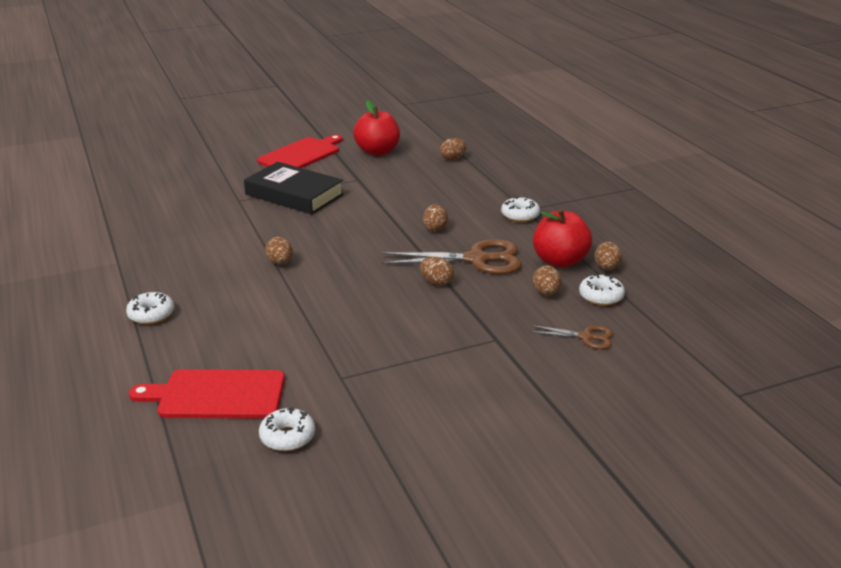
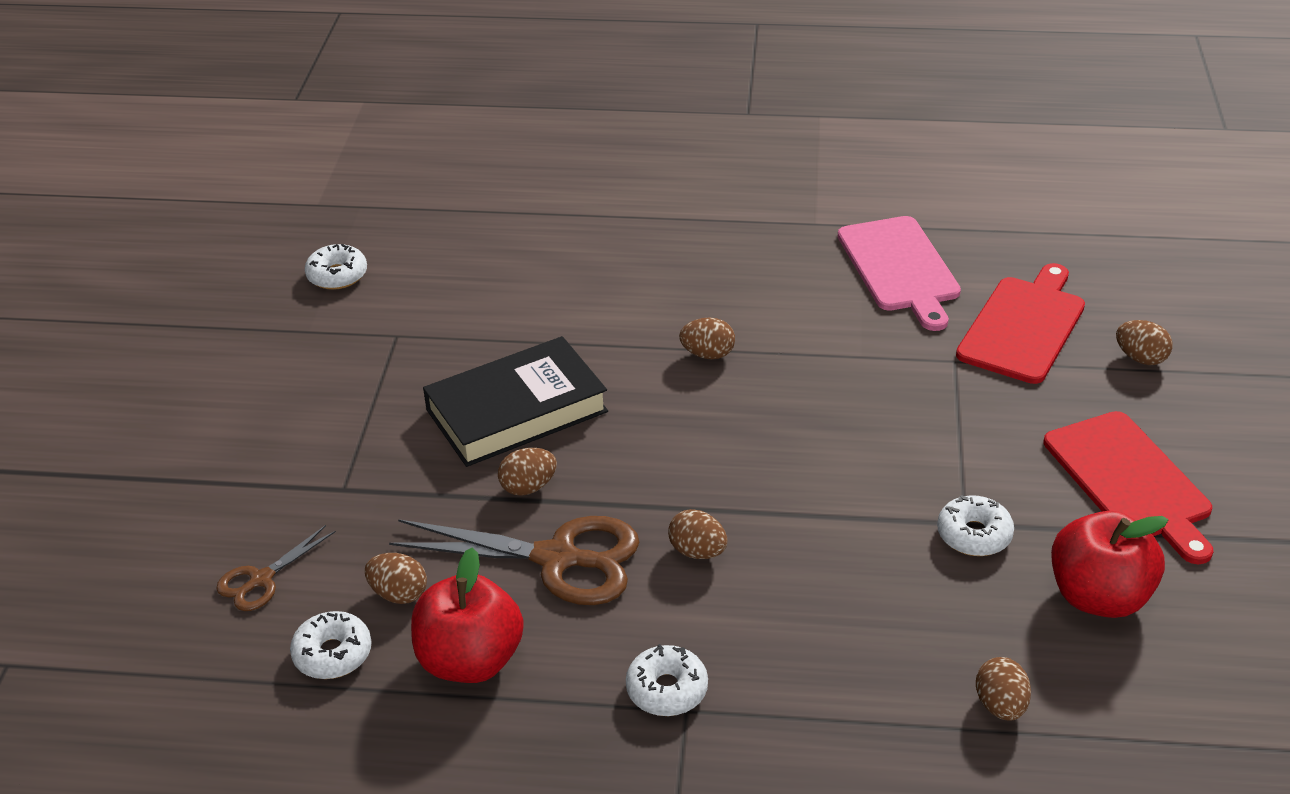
camera: 120 degrees right, 10 degrees up
white donut [126,292,174,324] -> white donut moved to [937,495,1014,556]
red cutting board [129,369,285,419] -> red cutting board moved to [956,263,1085,384]
black book [244,162,344,215] -> black book moved to [423,336,608,467]
brown scissors [382,239,522,274] -> brown scissors turned 105 degrees counterclockwise [389,516,639,605]
brown egg [594,242,622,270] -> brown egg moved to [1116,320,1173,365]
none -> pink cutting board [838,216,961,331]

